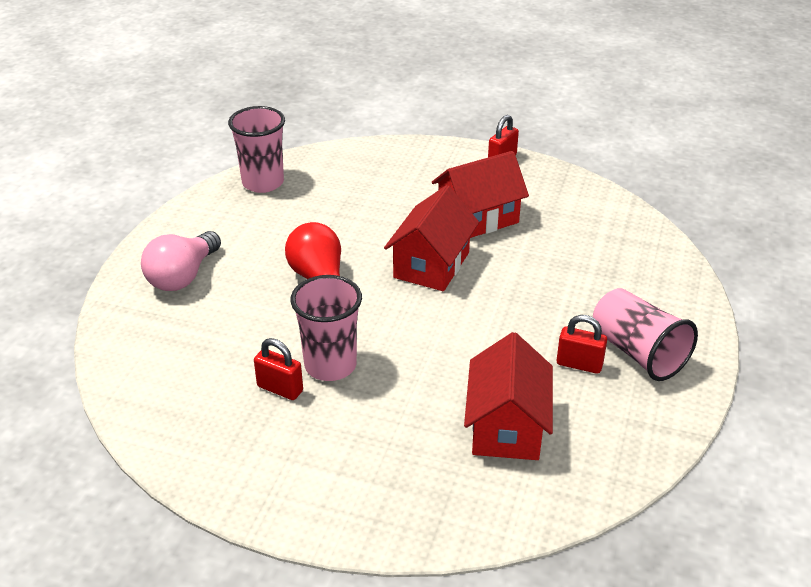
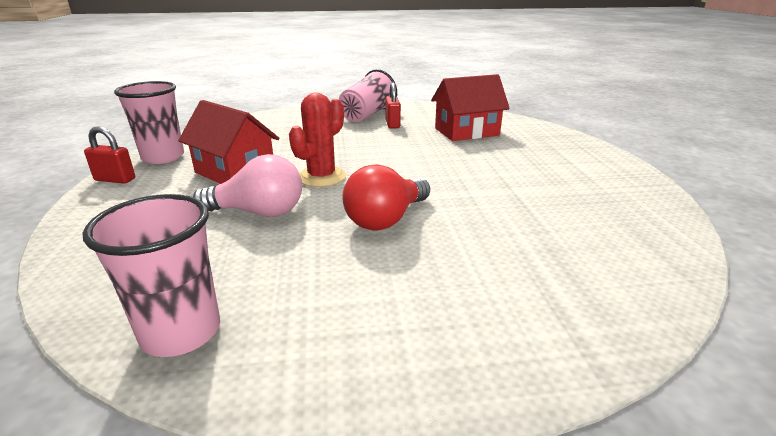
camera: 115 degrees left, 10 degrees down
pink light bulb [141,231,221,291] -> pink light bulb moved to [193,154,302,217]
red padlock [254,338,303,400] -> none
pink cup [291,275,362,381] -> pink cup moved to [114,81,184,164]
red house [384,185,479,291] -> red cactus [289,93,346,187]

